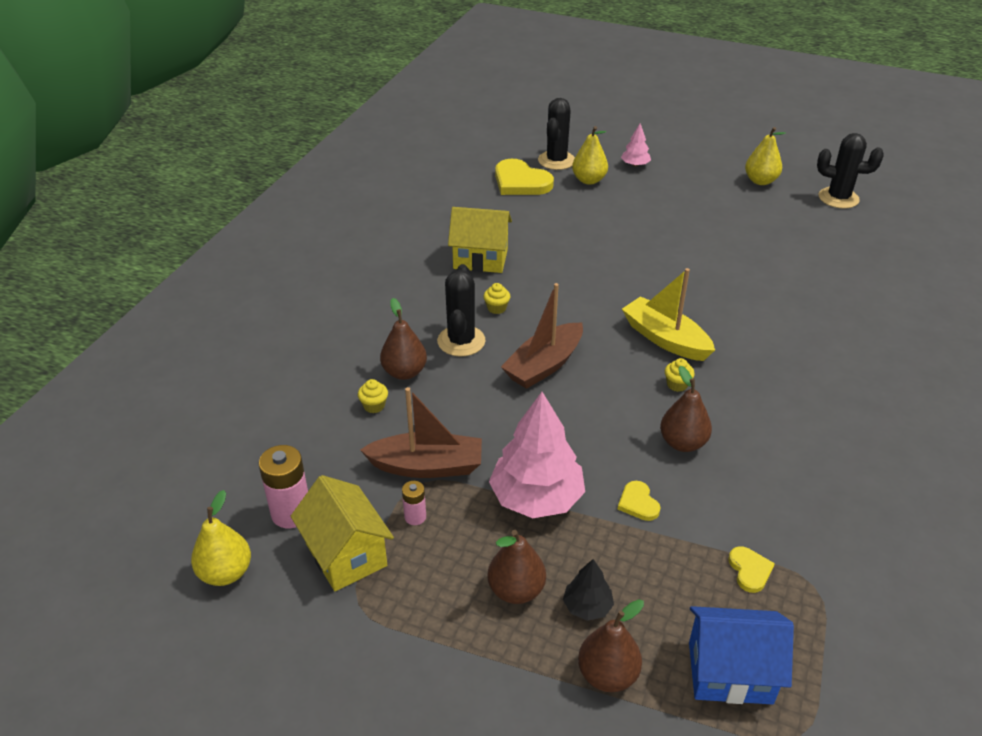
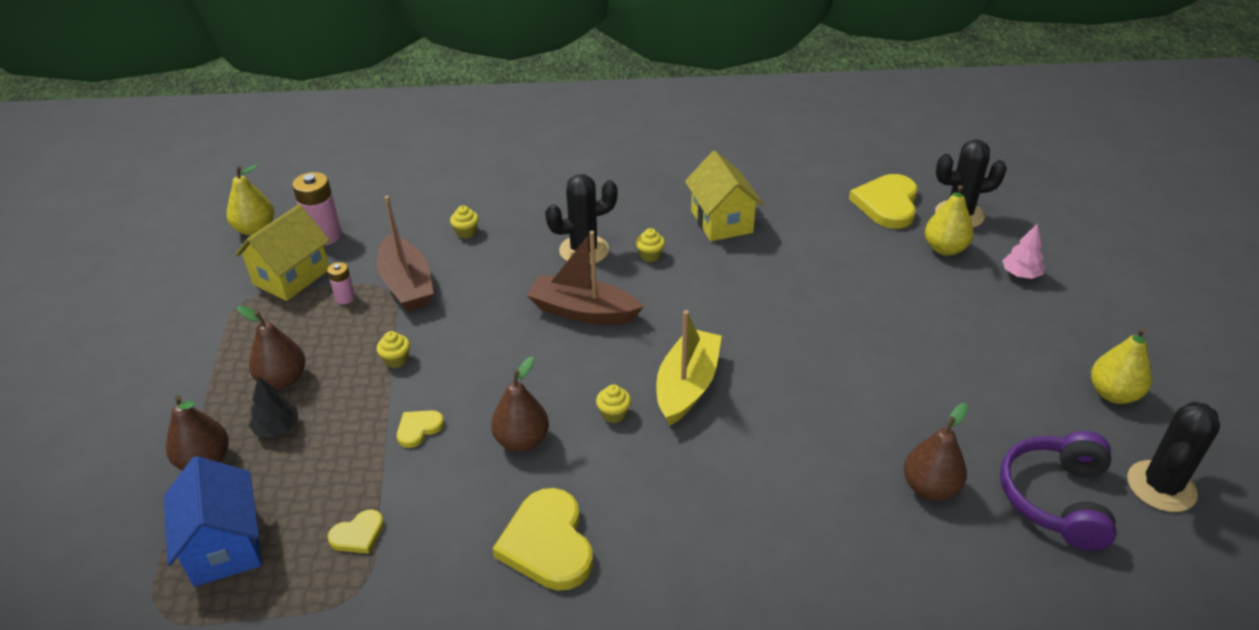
camera: 65 degrees right, 0 degrees up
brown pear [380,298,427,380] -> brown pear moved to [904,403,968,501]
pink tree [489,392,585,518] -> yellow cupcake [377,331,410,368]
black cactus [817,133,884,208] -> black cactus turned 45 degrees clockwise [1127,402,1220,512]
none -> yellow heart [492,488,593,591]
none -> purple headphones [1000,431,1117,551]

